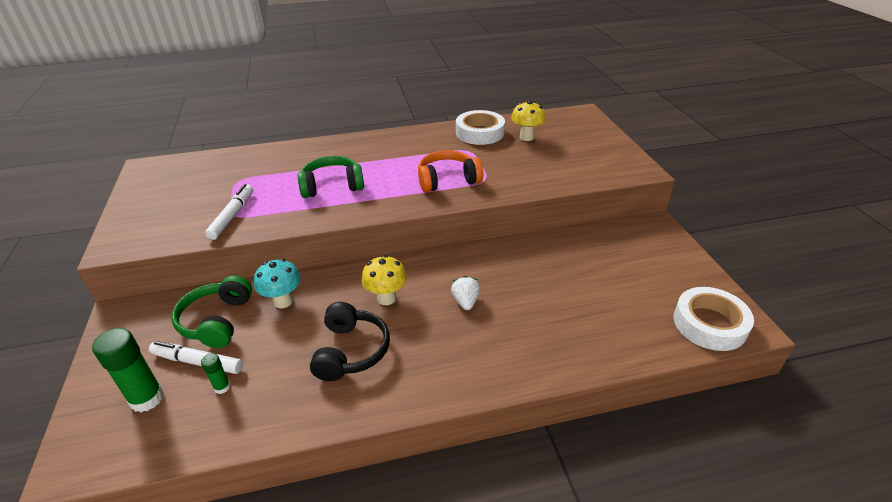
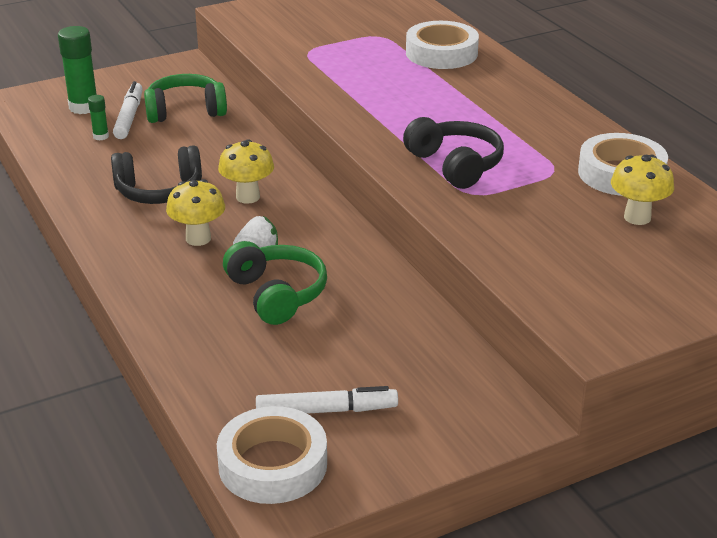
camera: 75 degrees right, 5 degrees down
white marker [205,184,253,240] -> white marker moved to [256,386,398,414]
turquoise mushroom [254,259,301,308] -> none
green headphones [298,156,364,198] -> green headphones moved to [223,241,327,325]
orange headphones [418,150,483,192] -> black headphones [403,117,504,189]
none -> yellow mushroom [166,179,225,246]
none -> white tape [406,21,479,69]

